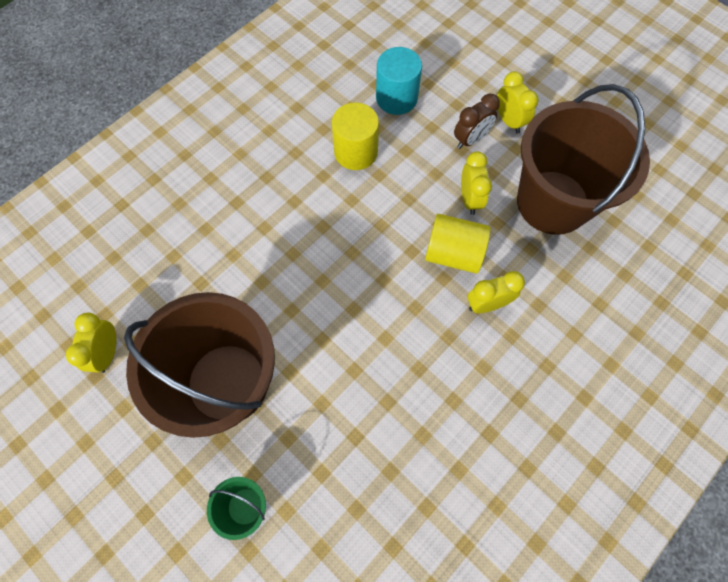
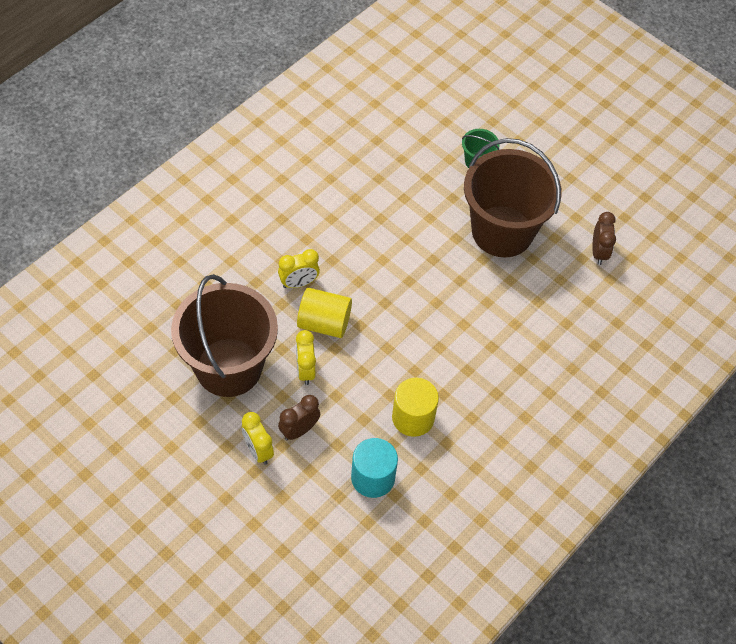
camera: 175 degrees right, 10 degrees down
yellow clock [66,313,117,373] -> brown clock [592,212,616,265]

